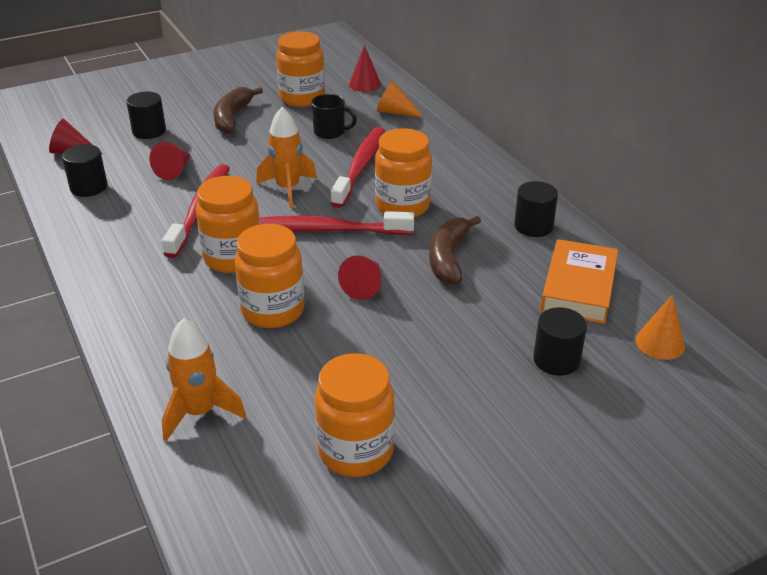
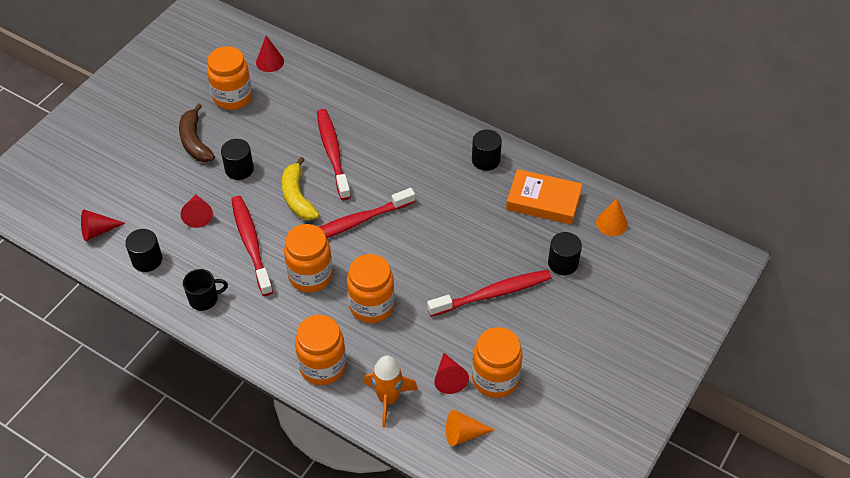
camera: 30 degrees left, 15 degrees up
black cylinder [126,92,166,139] -> black cylinder moved to [221,139,254,180]
orange rocket [256,107,317,208] -> yellow banana [282,157,319,220]
black mug [311,94,357,139] -> black mug moved to [183,269,228,311]
red cone [338,255,381,300] -> red cone moved to [434,353,469,394]
orange jar [375,128,432,217] -> orange jar moved to [295,315,346,385]
orange cone [377,81,424,118] -> orange cone moved to [446,410,494,446]
brown banana [429,216,481,285] -> none
orange book [540,239,618,324] -> orange book turned 60 degrees counterclockwise [506,169,582,225]
none -> red toothbrush [427,270,551,317]

